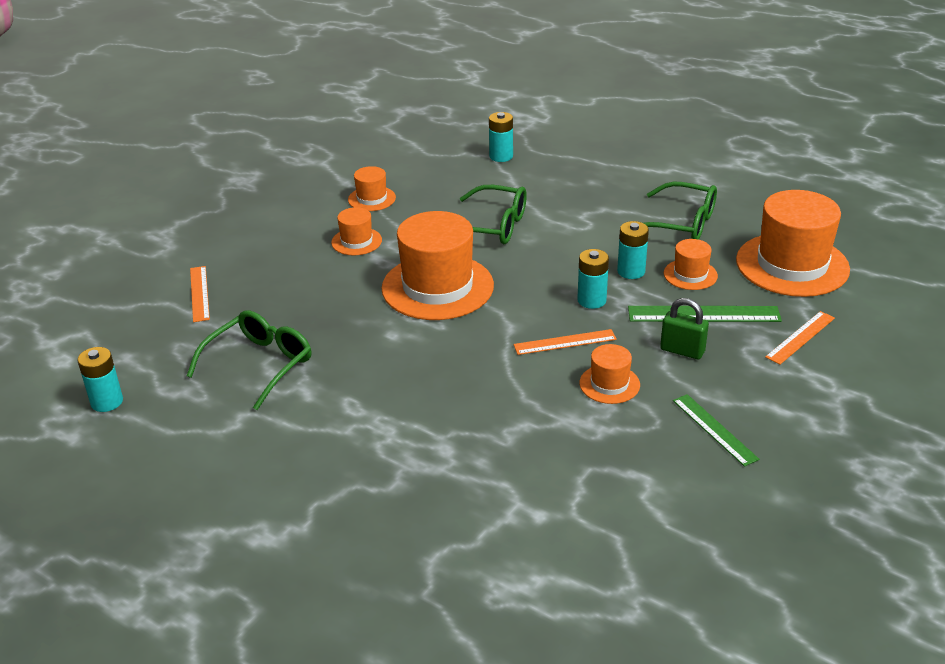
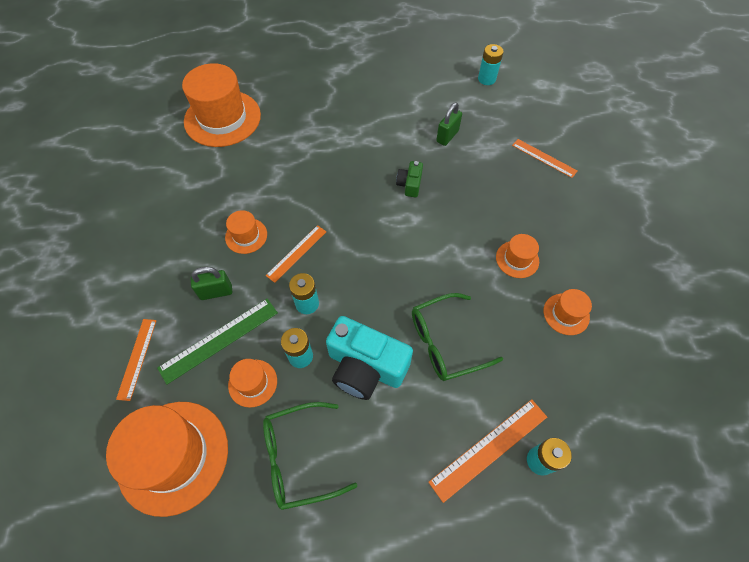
camera: 140 degrees right, 25 degrees up
green glasses [187,310,311,410] -> green padlock [436,103,462,146]
orange hat [381,211,494,320] -> orange hat moved to [182,63,261,147]
green ruler [673,394,759,467] -> none
none -> turquoise camera [326,316,413,400]
none -> green camera [396,161,423,197]
none -> orange ruler [428,399,547,503]

